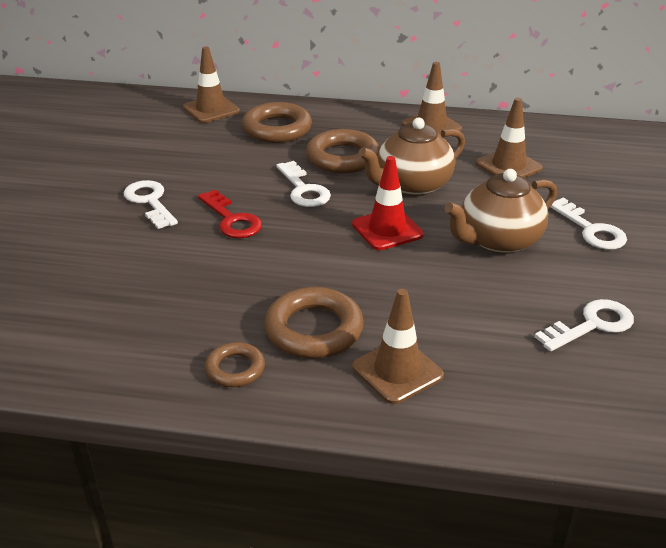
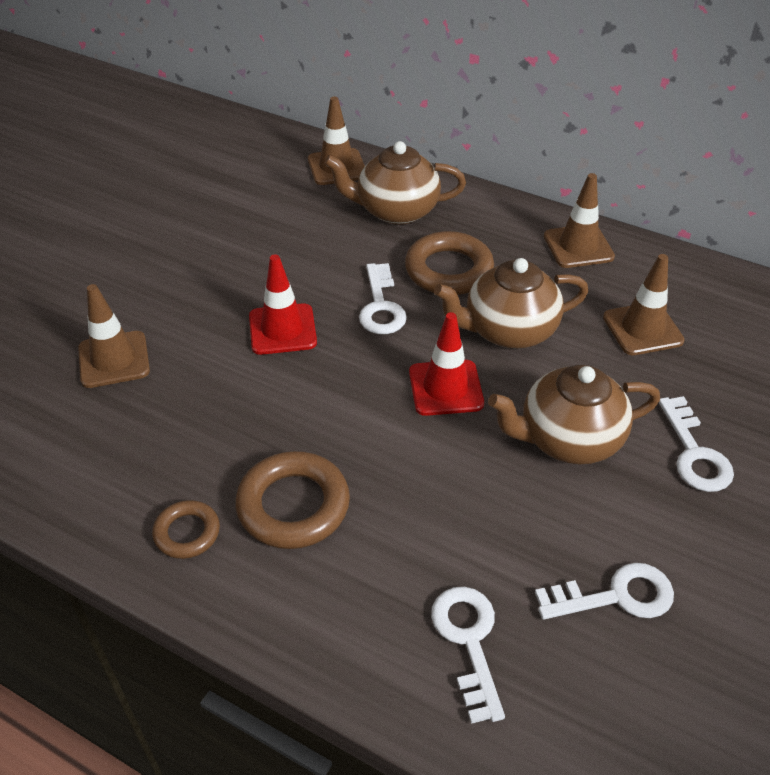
camera: 20 degrees right, 10 degrees up
white key [124,180,178,229] -> white key moved to [431,587,505,724]
red key [198,189,262,238] -> red traffic cone [249,254,317,355]
brown ring [242,102,312,143] -> brown teapot [324,141,466,225]
brown traffic cone [352,289,444,404] -> brown traffic cone moved to [78,284,150,388]

